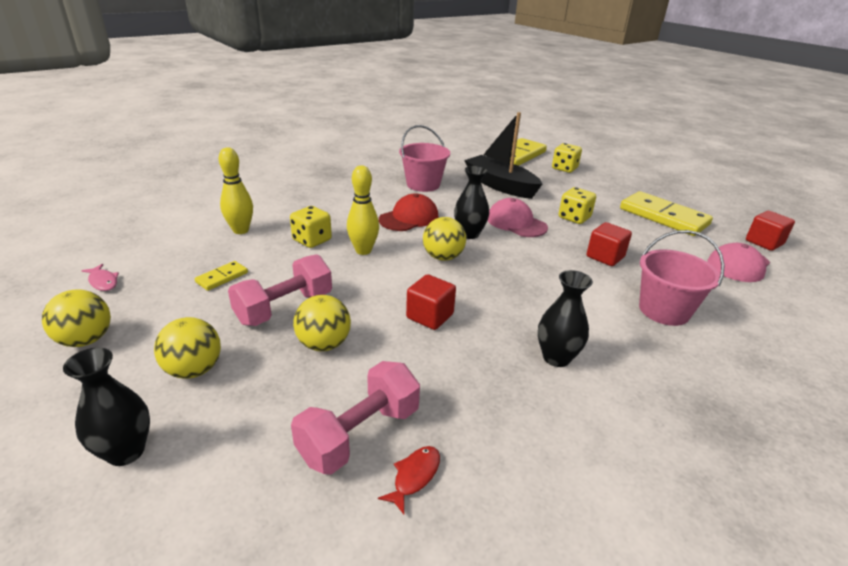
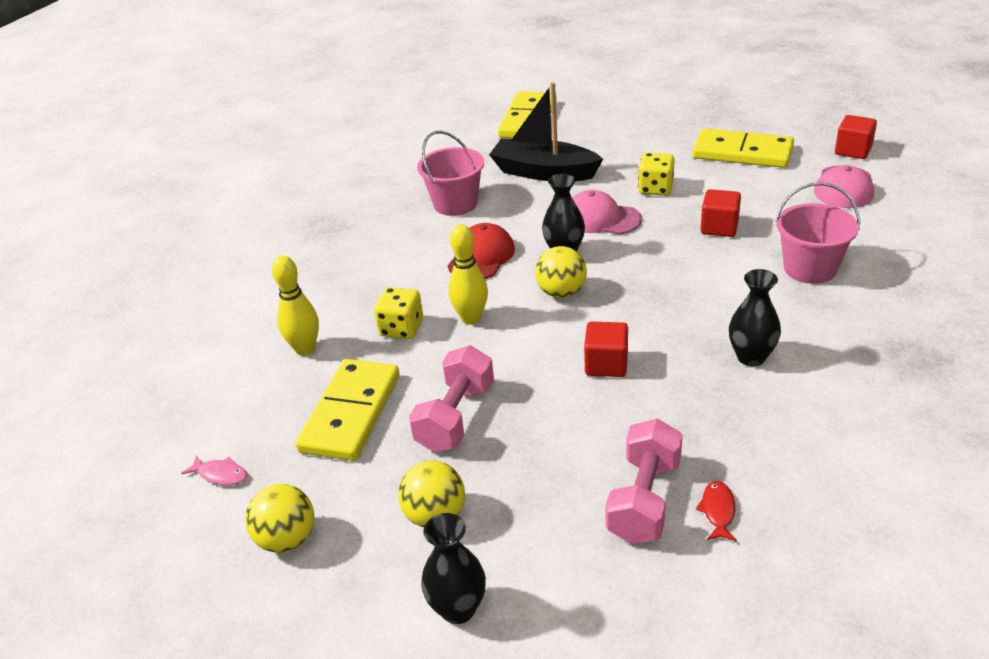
camera: 20 degrees left, 5 degrees up
yellow domino [195,261,248,291] -> yellow domino [295,359,400,461], size x2.22
yellow ball [293,295,351,351] -> none
yellow dice [552,143,582,173] -> none

